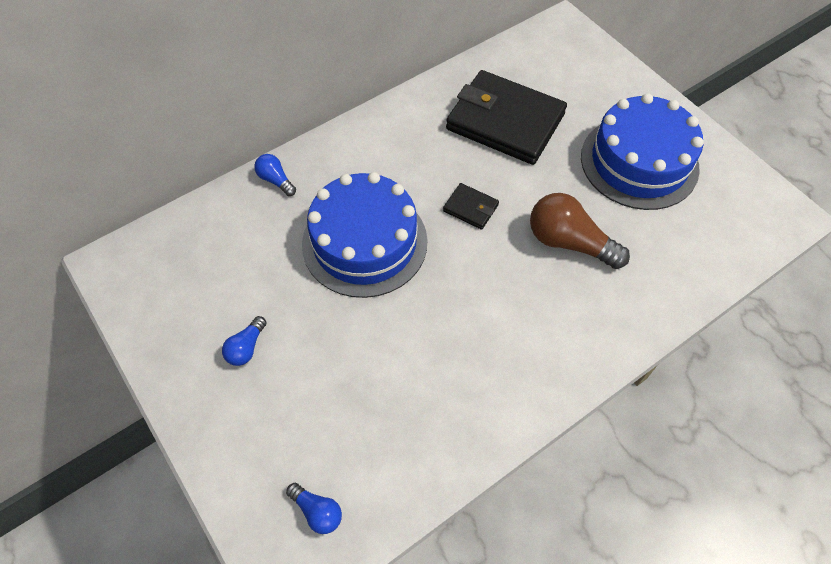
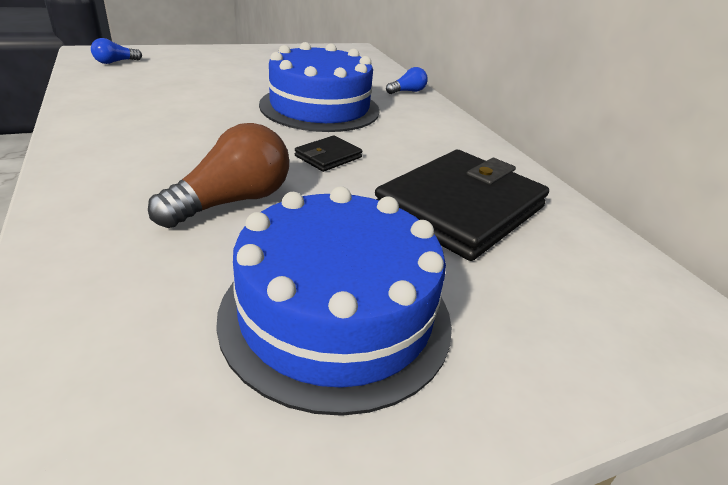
camera: 100 degrees right, 25 degrees down
blue light bulb [222,316,267,366] -> none

